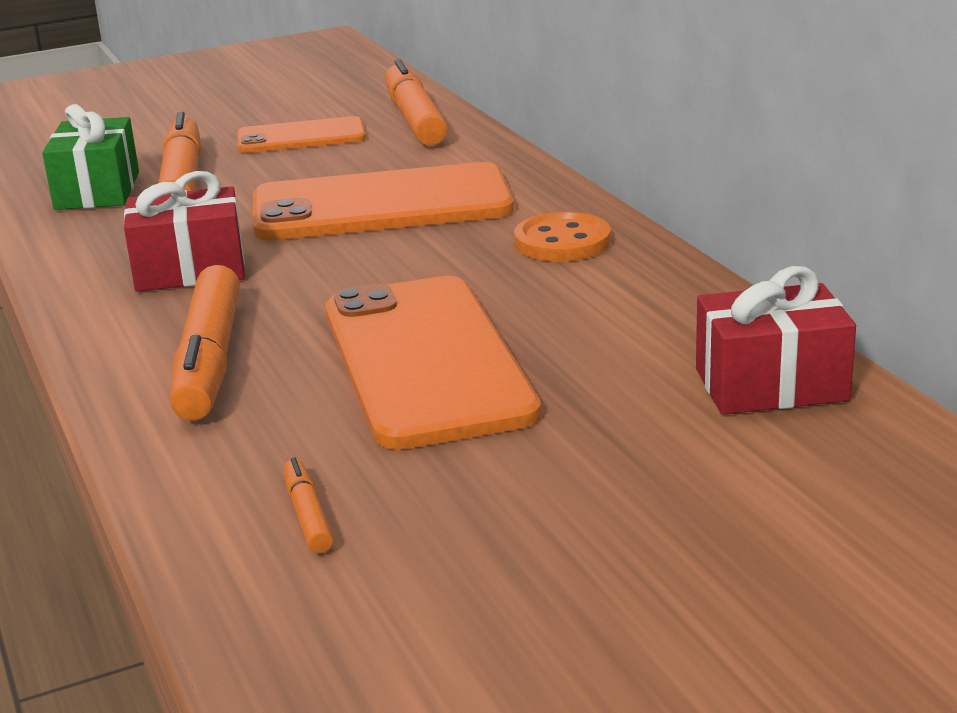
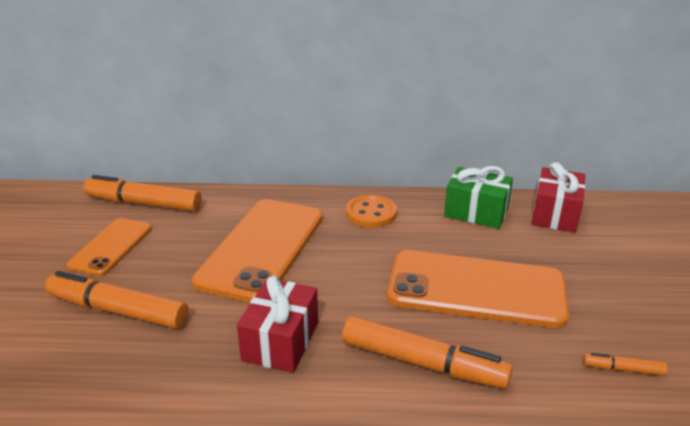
camera: 65 degrees left, 5 degrees up
green gift [42,104,139,210] -> green gift moved to [444,166,513,229]

